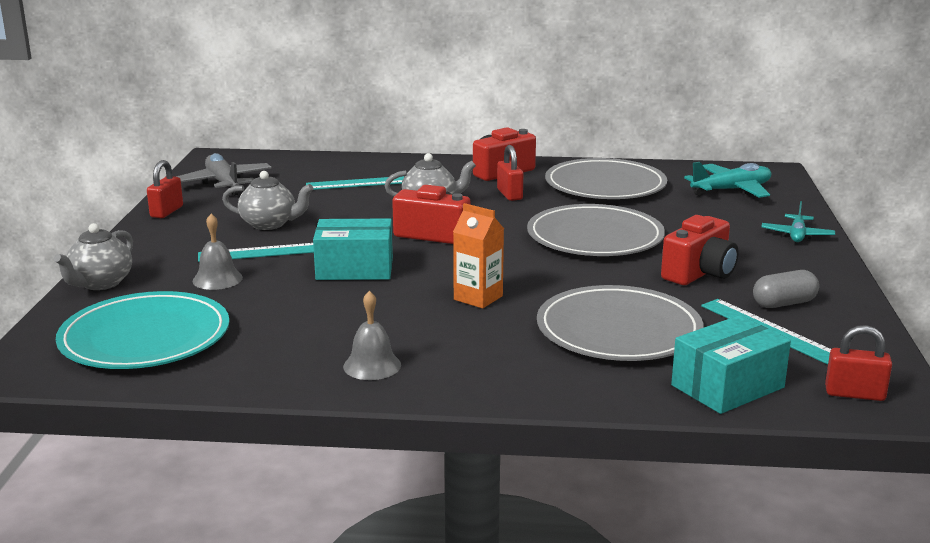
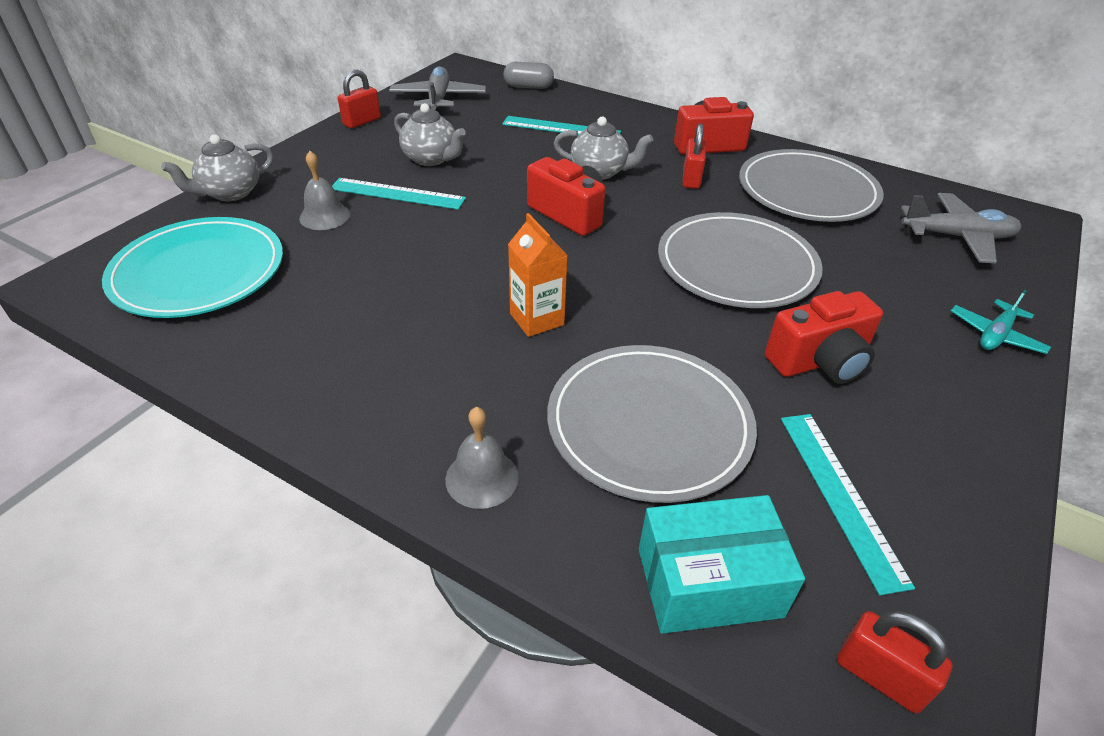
camera: 25 degrees right, 20 degrees up
turquoise box [313,219,393,280] -> none
grey bell [343,291,401,380] -> grey bell moved to [445,407,519,509]
turquoise plane [684,162,771,198] -> grey plane [901,193,1022,263]
grey capsule [753,270,819,308] -> grey capsule moved to [504,62,554,89]

